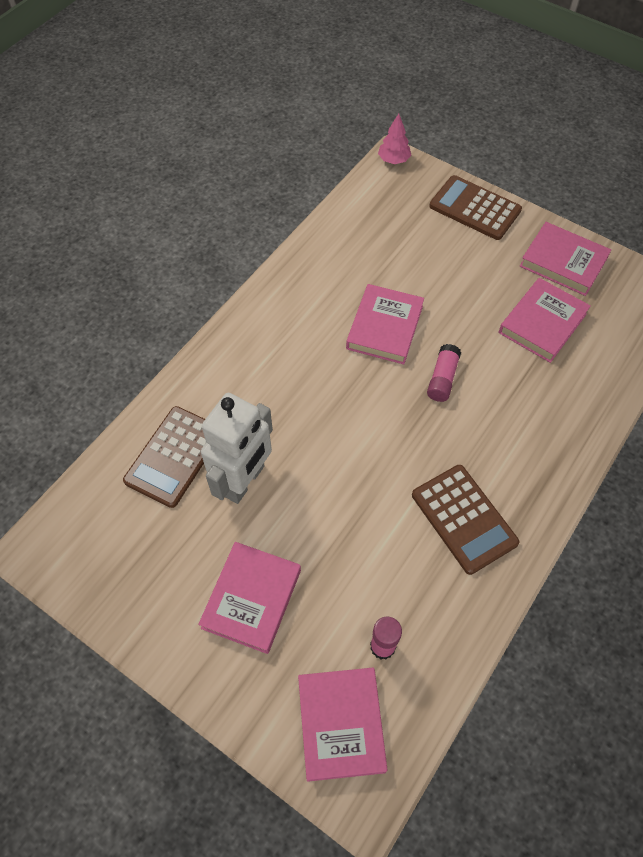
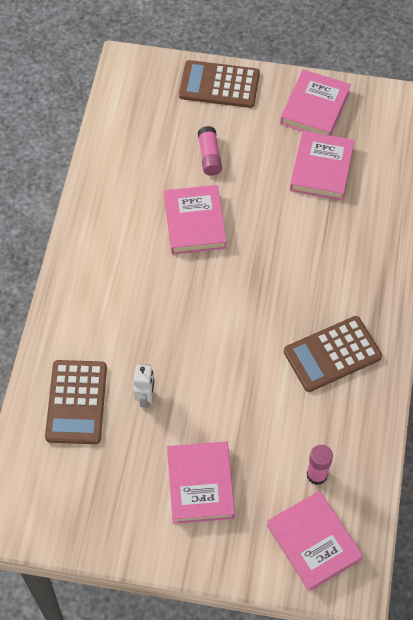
camera: 25 degrees left, 0 degrees up
white robot [201,393,273,504] -> white robot [134,364,155,408], size x0.49
pink tree [378,114,411,164] -> none
brown calculator [412,465,519,575] -> brown calculator turned 120 degrees clockwise [284,316,382,392]
pink glue stick [427,344,461,402] -> pink glue stick moved to [198,126,222,176]
pink book [520,222,611,296] -> pink book turned 75 degrees counterclockwise [280,69,351,136]

